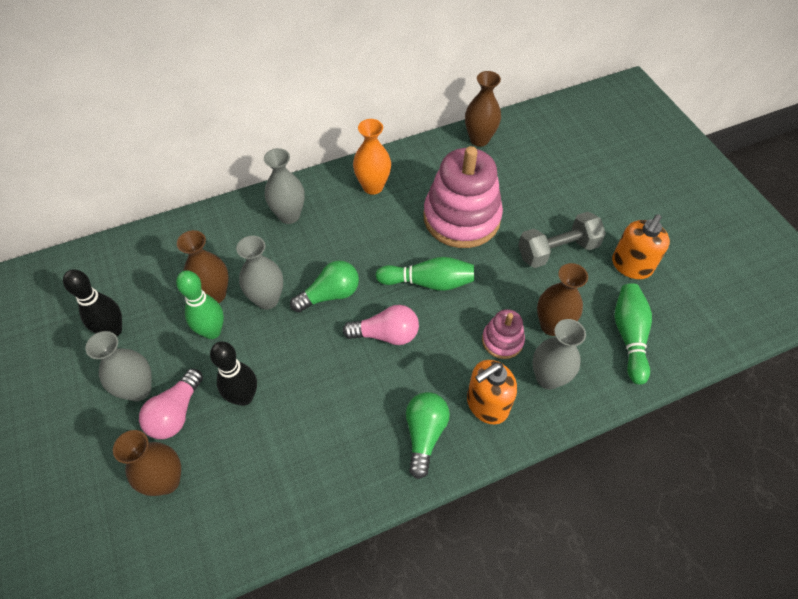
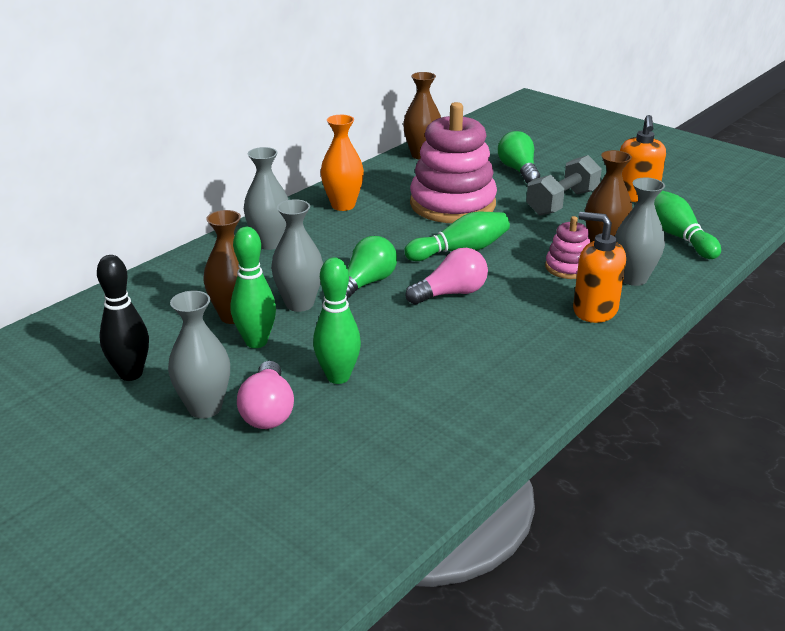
camera: 25 degrees left, 25 degrees down
brown vase [113,430,181,496] -> none
black bowling pin [210,341,257,406] -> green bowling pin [313,257,361,384]
green light bulb [406,392,450,479] -> green light bulb moved to [498,131,540,184]
orange soap dispenser [467,360,517,424] -> orange soap dispenser turned 90 degrees clockwise [573,212,626,323]

